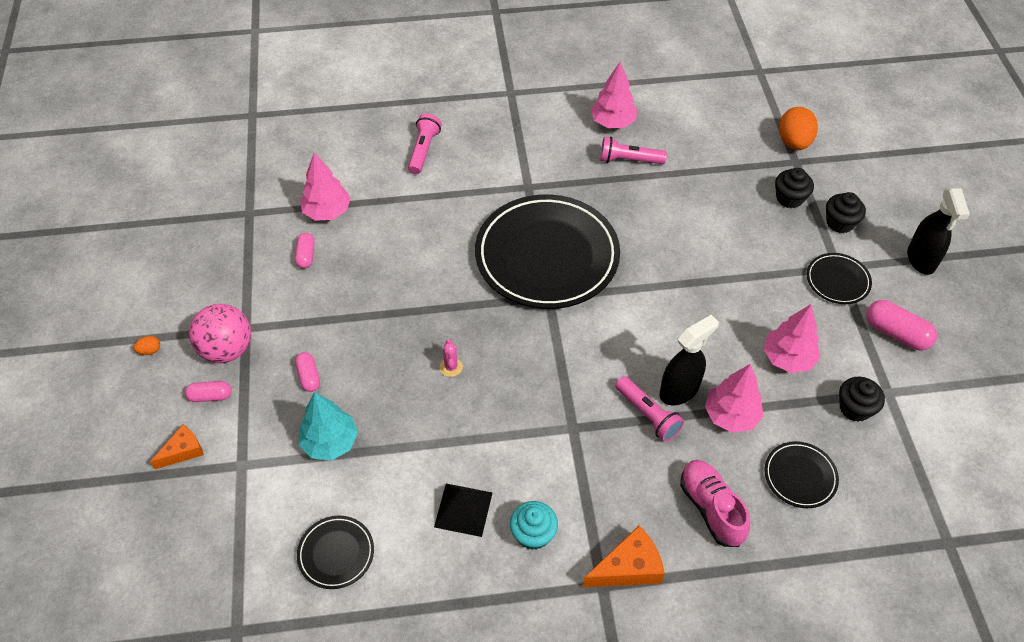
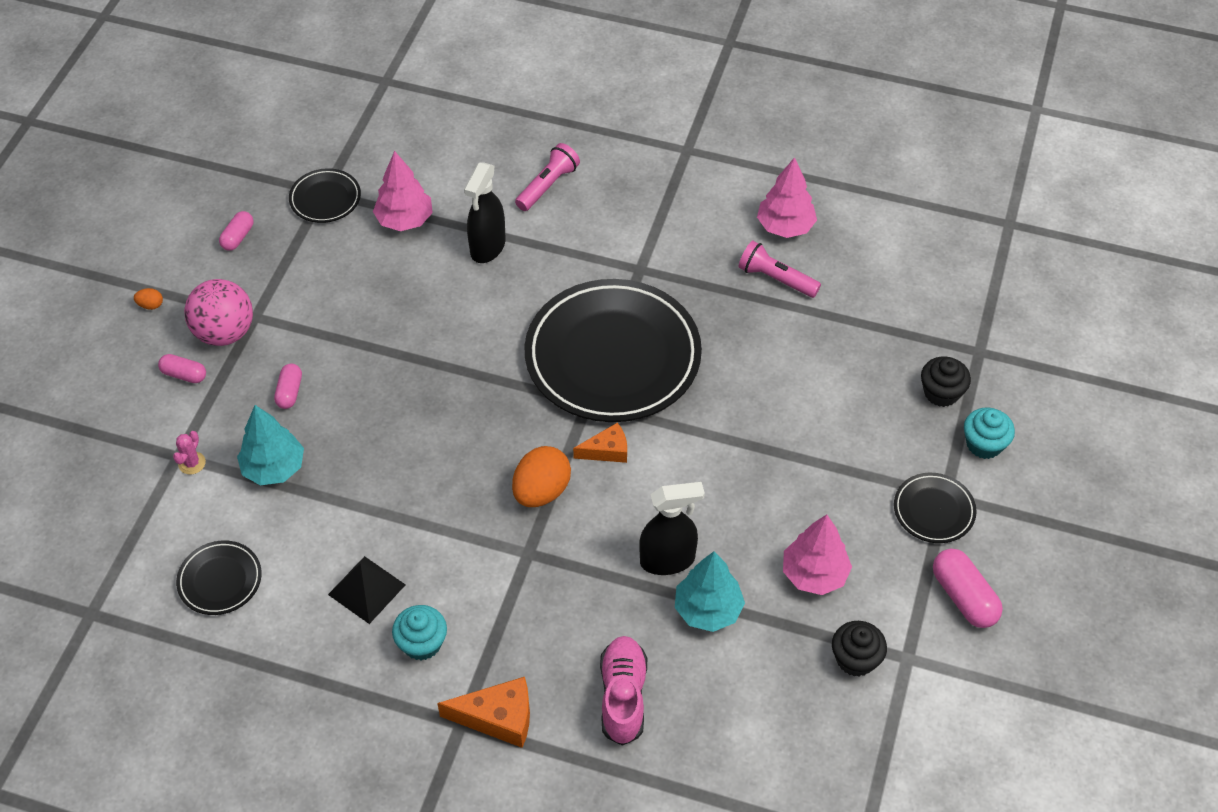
camera: 25 degrees right, 0 degrees up
orange cheese [150,425,204,469] -> orange cheese moved to [573,423,627,463]
pink capsule [295,233,315,269] -> pink capsule moved to [219,211,254,251]
pink cactus [440,339,463,377] -> pink cactus moved to [173,431,206,475]
pink flashlight [615,376,684,442] -> none
pink tree [705,364,764,433] -> turquoise tree [675,551,745,632]
black plate [764,441,839,508] -> black plate moved to [289,168,361,223]
orange egg [779,107,818,150] -> orange egg moved to [512,446,571,507]
black cupcake [826,192,866,233] -> turquoise cupcake [964,408,1015,459]
black spray bottle [907,188,970,275] -> black spray bottle moved to [464,162,505,263]

